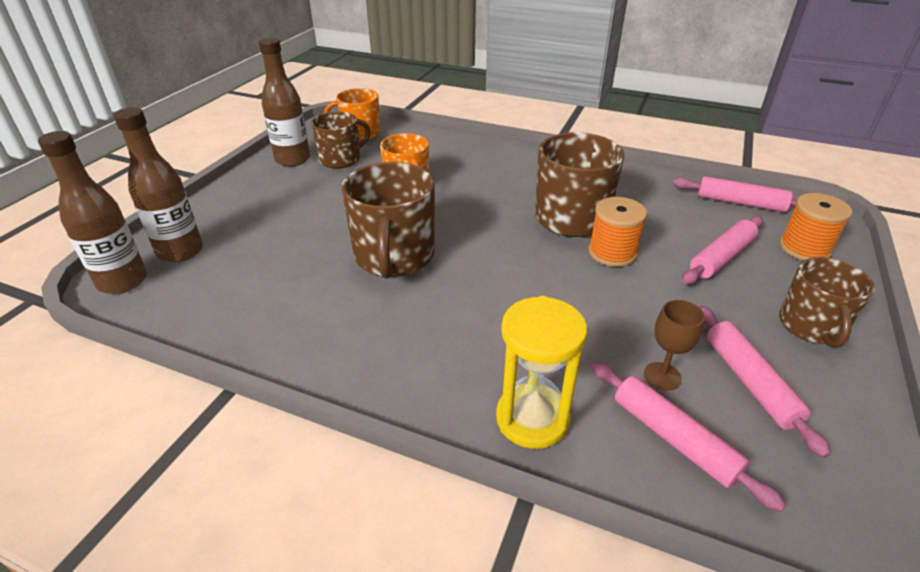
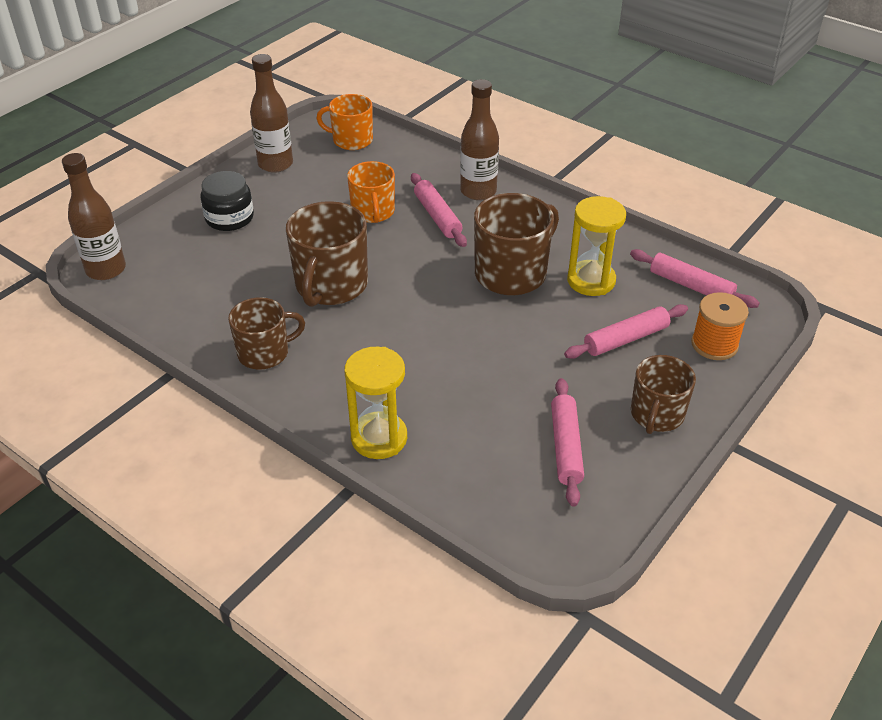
camera: 15 degrees right, 5 degrees up
brown bottle [113,107,203,263] -> brown bottle moved to [460,79,499,200]
brown mug [311,111,371,169] -> brown mug moved to [228,297,305,370]
orange spool [588,197,647,267] -> none
pink rolling pin [592,362,786,512] -> pink rolling pin moved to [411,173,467,247]
brown goblet [644,300,705,391] -> none
none -> black jar [200,171,254,231]
none -> yellow hourglass [567,196,626,296]

